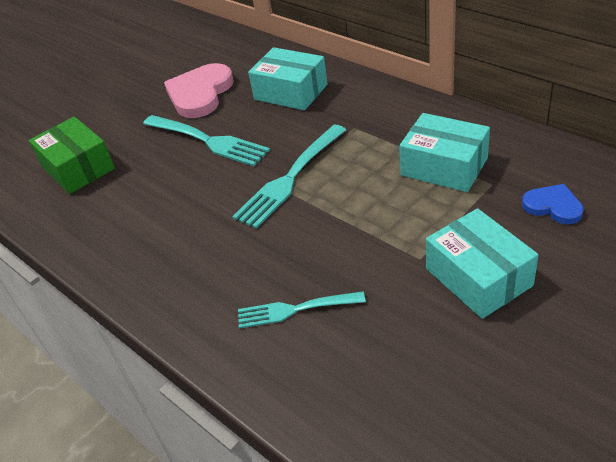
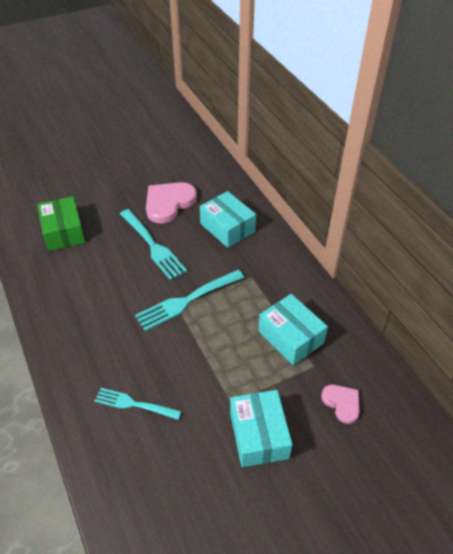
camera: 15 degrees right, 5 degrees up
blue heart [522,184,584,225] -> pink heart [321,385,360,424]

